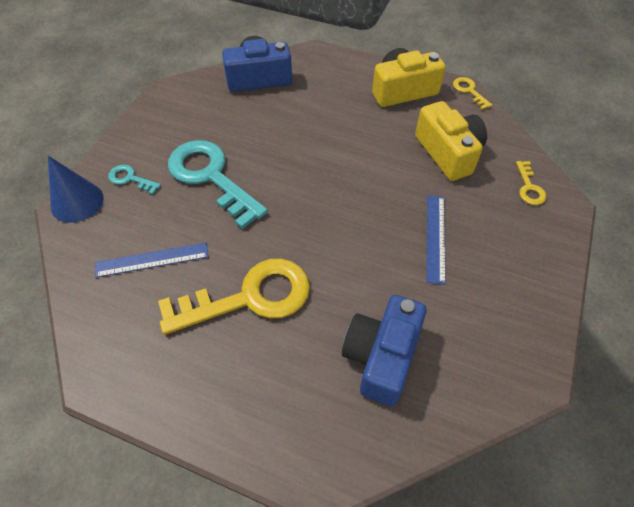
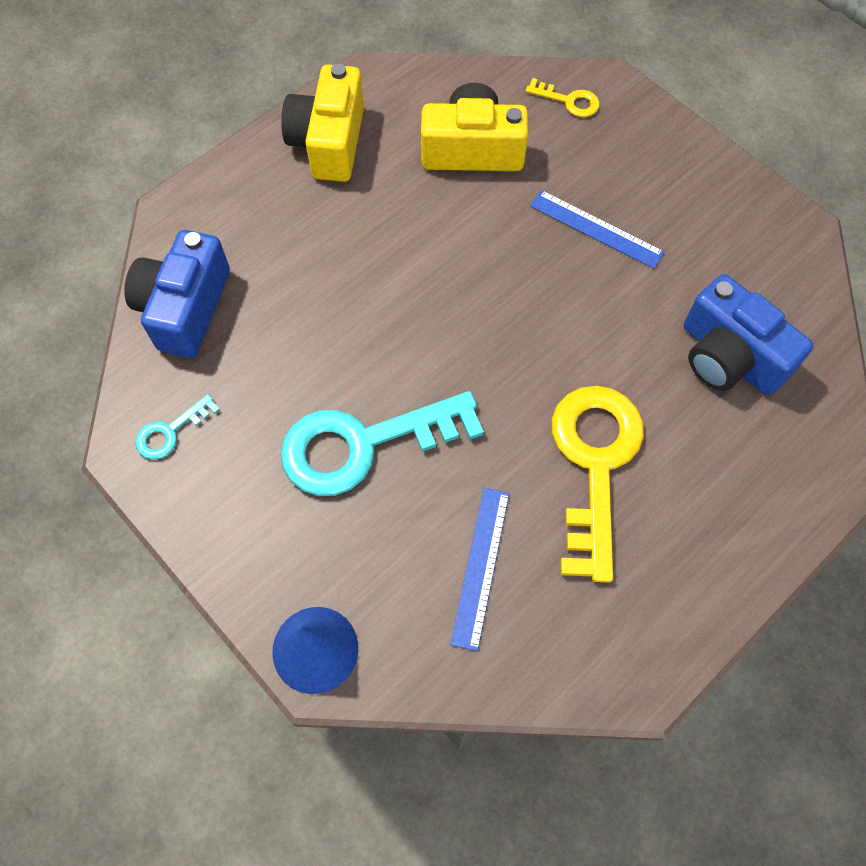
camera: 65 degrees left, 10 degrees up
turquoise key [108,165,161,194] -> turquoise key moved to [135,394,220,459]
yellow key [453,77,492,110] -> none

